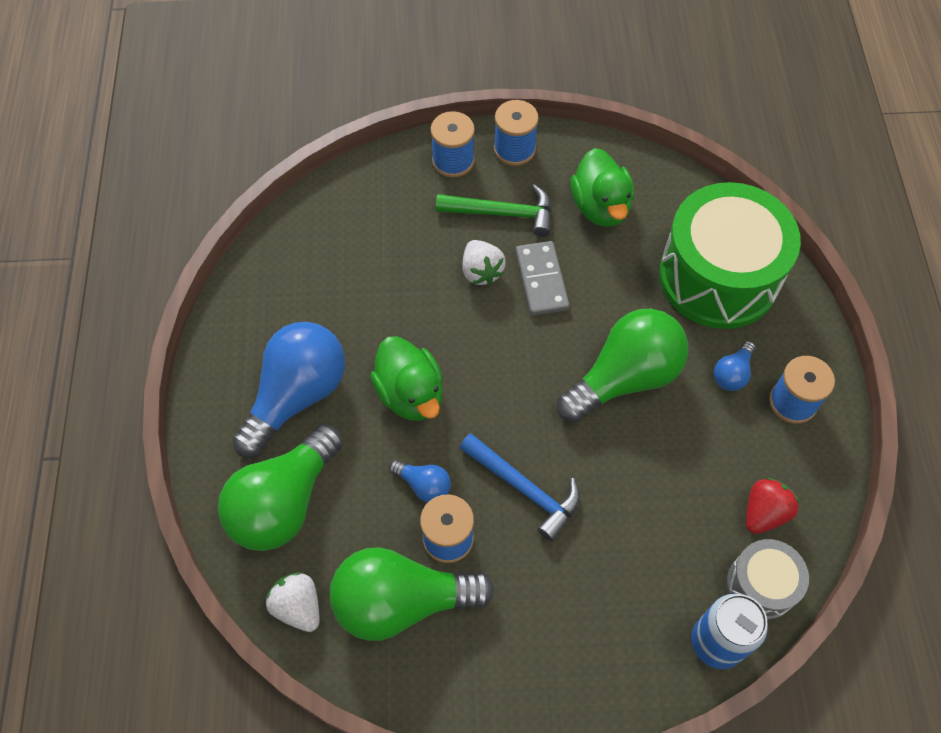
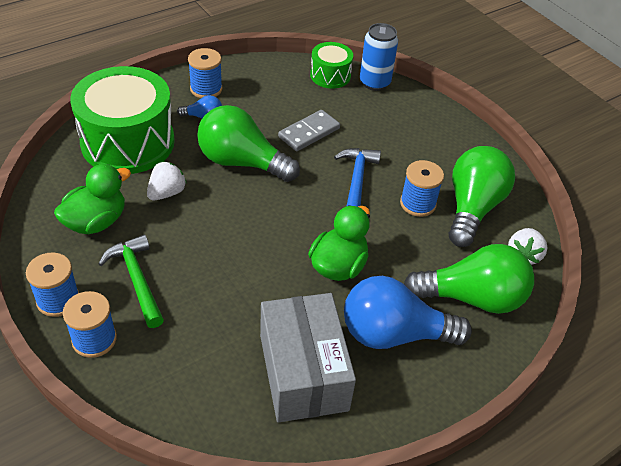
camera: 125 degrees left, 15 degrees down
green light bulb [330,547,495,641] -> green light bulb turned 120 degrees counterclockwise [449,146,515,247]
blue light bulb [389,460,451,503] -> none
white strawberry [462,240,506,286] -> white strawberry moved to [147,161,187,201]
grey domino [515,241,569,316] -> grey domino moved to [278,110,340,151]
grey drum [727,539,809,620] -> green drum [310,42,353,89]
red strawberry [746,478,800,534] -> none
none -> grey box [260,293,356,423]

